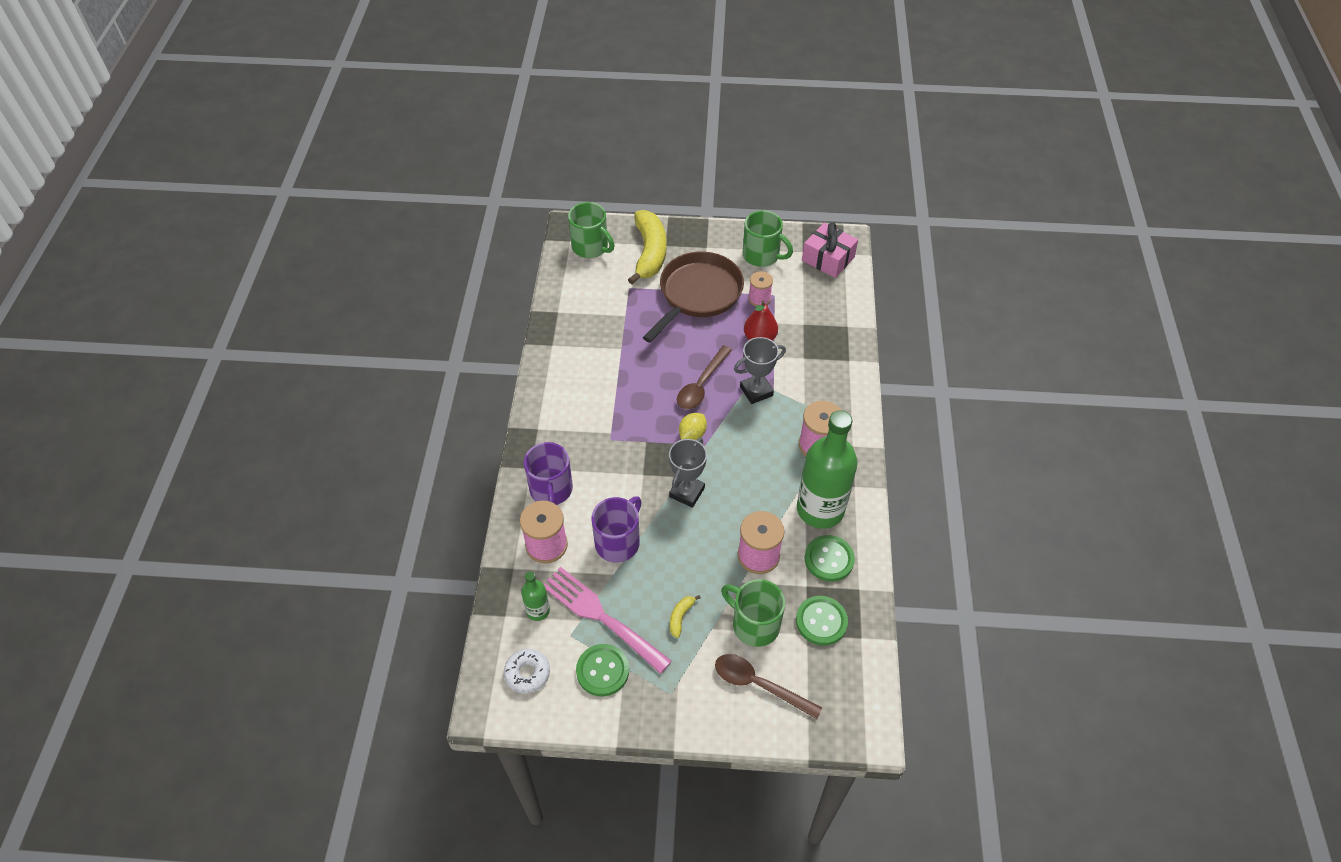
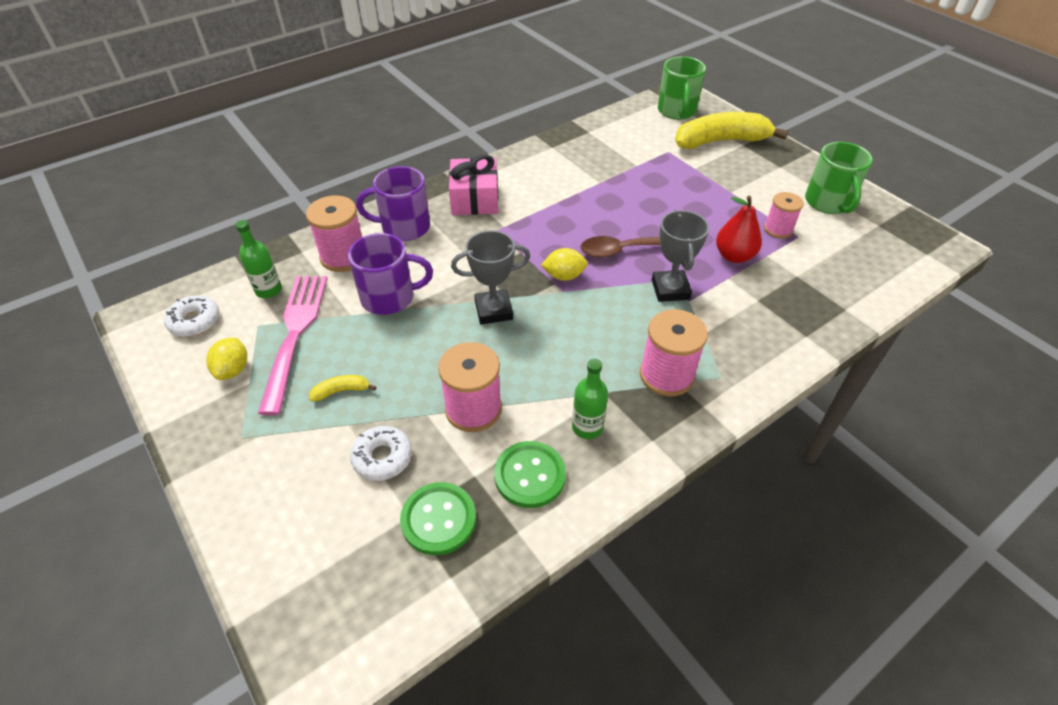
camera: 50 degrees right, 5 degrees down
purple mug [524,442,573,505] -> purple mug turned 45 degrees clockwise [356,166,430,241]
green button [576,644,629,696] -> yellow lemon [206,338,247,380]
yellow banana [628,210,667,285] -> yellow banana turned 150 degrees counterclockwise [675,112,788,149]
brown pan [643,251,744,343] -> none
brown spoon [715,654,822,719] -> none
green mug [721,579,785,647] -> white donut [350,426,412,481]
grey trophy [734,337,786,404] -> grey trophy turned 60 degrees clockwise [652,210,709,302]
green bottle [797,410,858,529] -> green bottle [572,359,608,439], size x0.46
pink gift [802,222,858,278] -> pink gift moved to [449,154,498,215]

